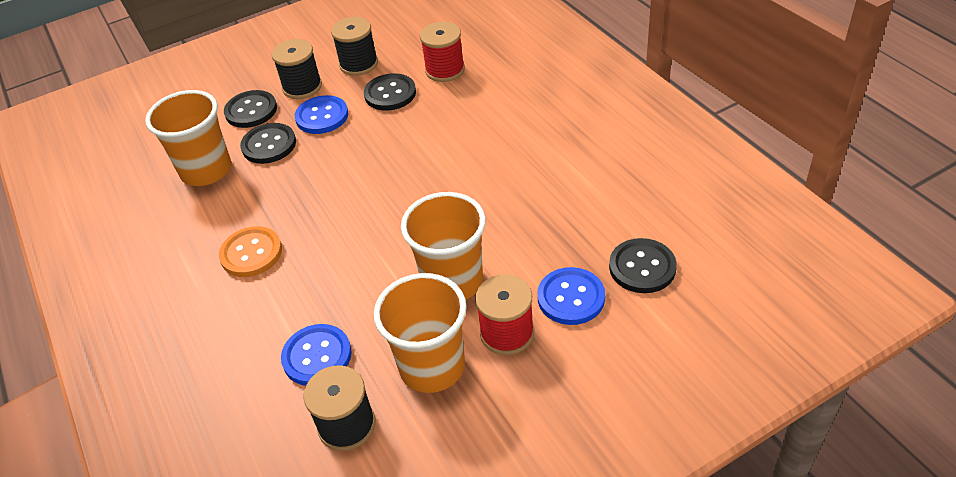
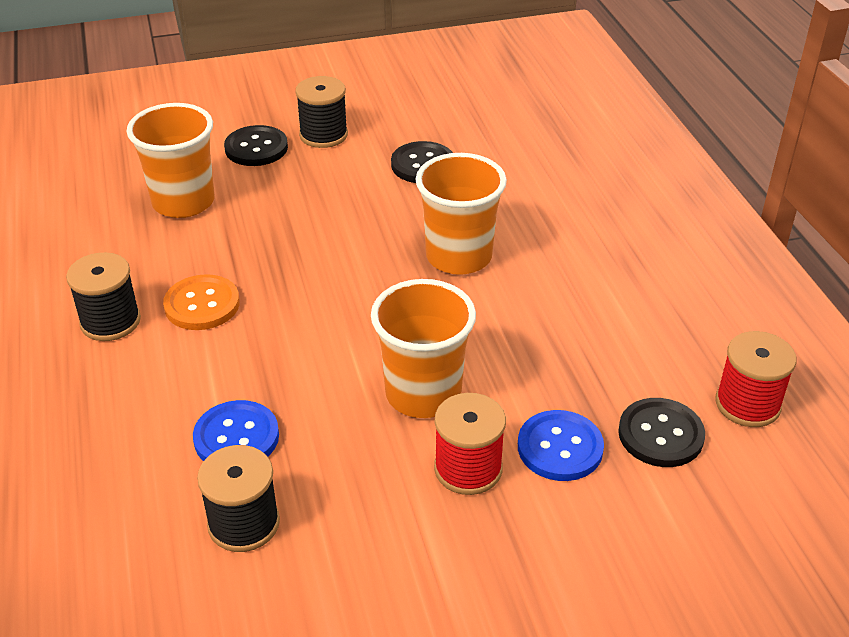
camera: 10 degrees right, 5 degrees down
black button [240,123,296,164] -> none
blue button [295,95,348,134] -> none
black spool [331,17,378,76] -> black spool moved to [66,252,141,341]
orange cup [374,273,467,393] -> orange cup moved to [416,153,507,275]
red spool [420,22,465,82] -> red spool moved to [715,331,796,427]

